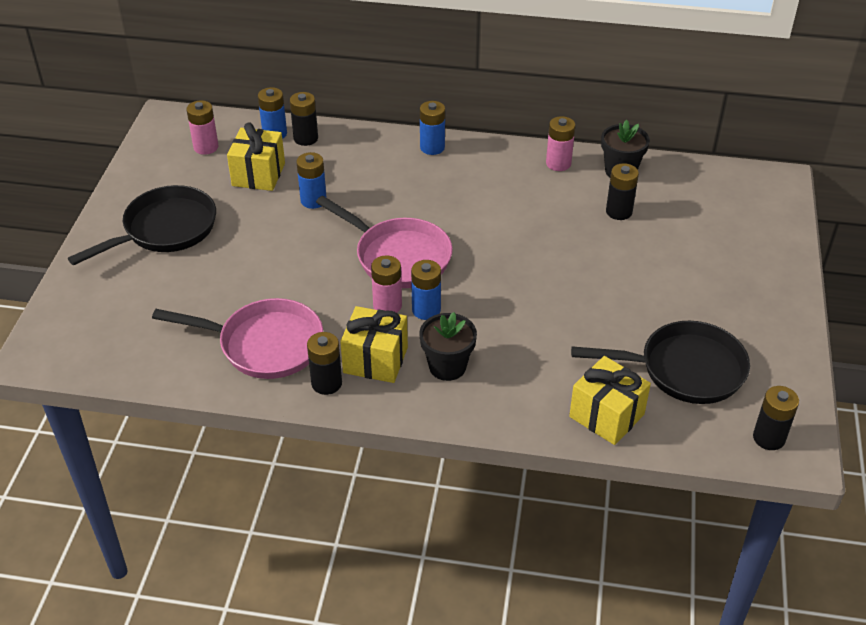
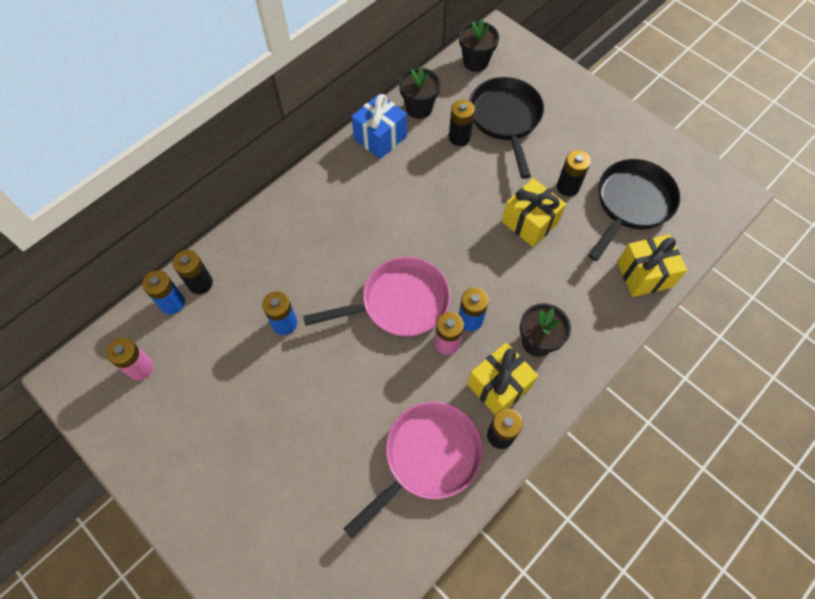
camera: 55 degrees left, 20 degrees up
black pan [68,185,216,265] -> black pan moved to [469,77,544,179]
yellow gift [227,122,285,191] -> yellow gift moved to [502,178,566,247]
blue battery [420,101,445,155] -> none
pink battery [546,116,575,171] -> blue gift [351,94,407,159]
black battery [753,386,799,450] -> black battery moved to [557,150,591,196]
none -> black flower pot [459,19,499,72]

